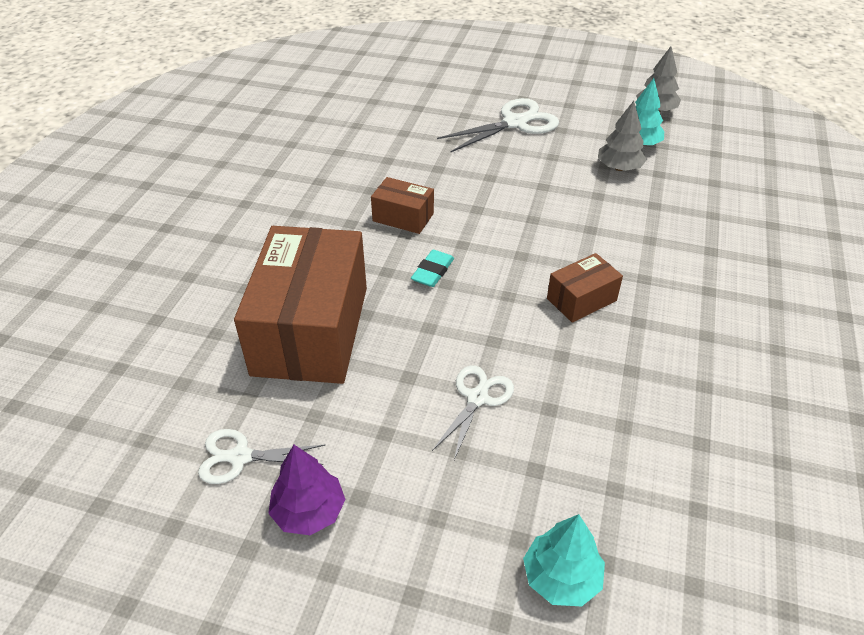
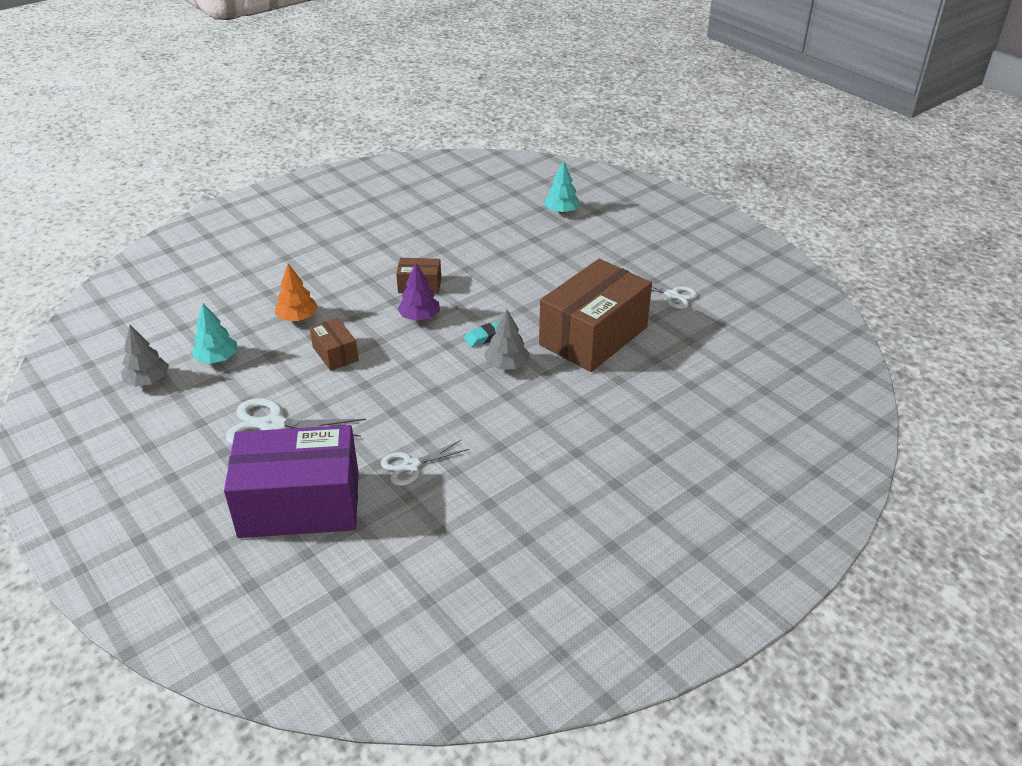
camera: 145 degrees left, 5 degrees down
purple tree [268,445,346,535] -> purple tree moved to [397,262,440,321]
brown box [371,177,434,234] -> brown box moved to [309,317,359,371]
white scissors [432,366,514,460] -> white scissors moved to [381,439,469,486]
grey tree [598,101,647,171] -> grey tree moved to [484,309,530,370]
none -> purple box [224,425,359,538]
none -> orange tree [275,263,318,321]

